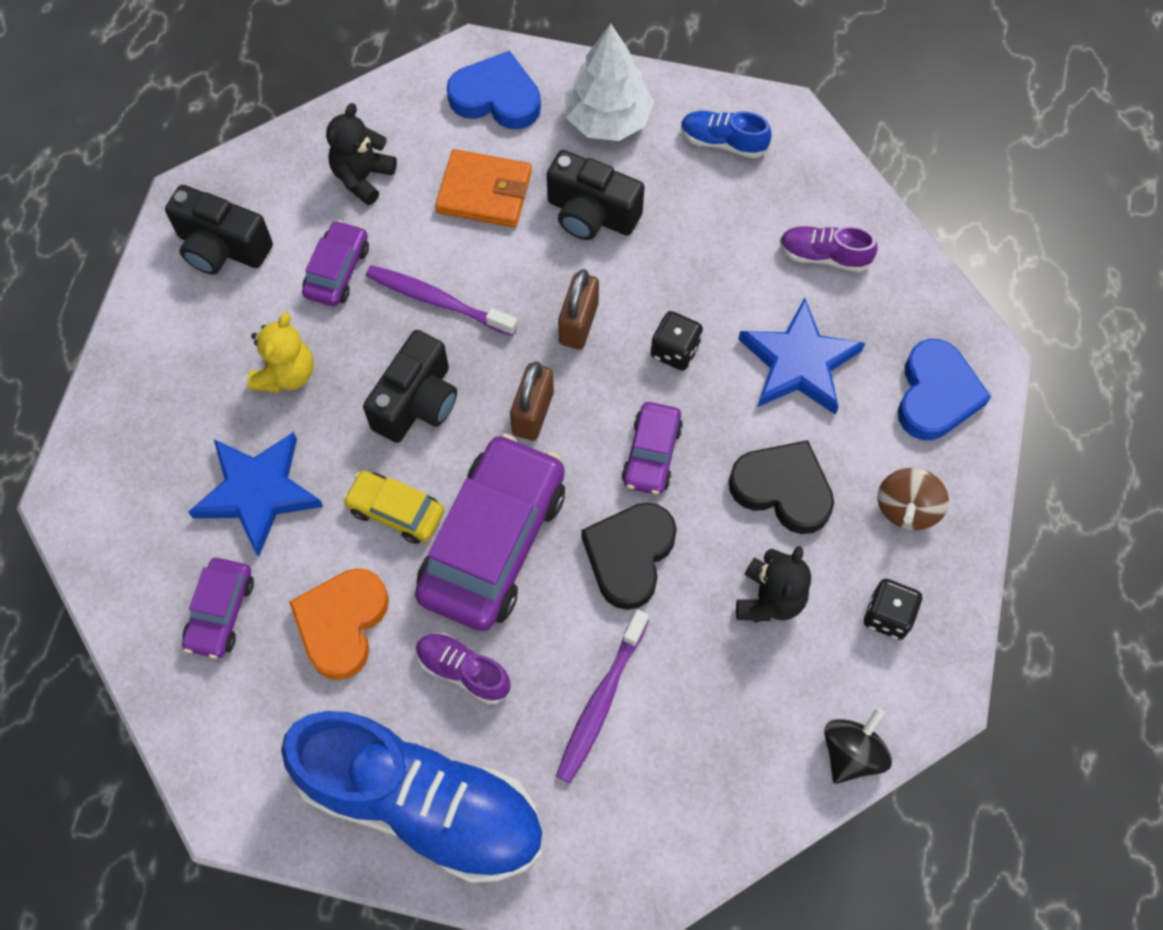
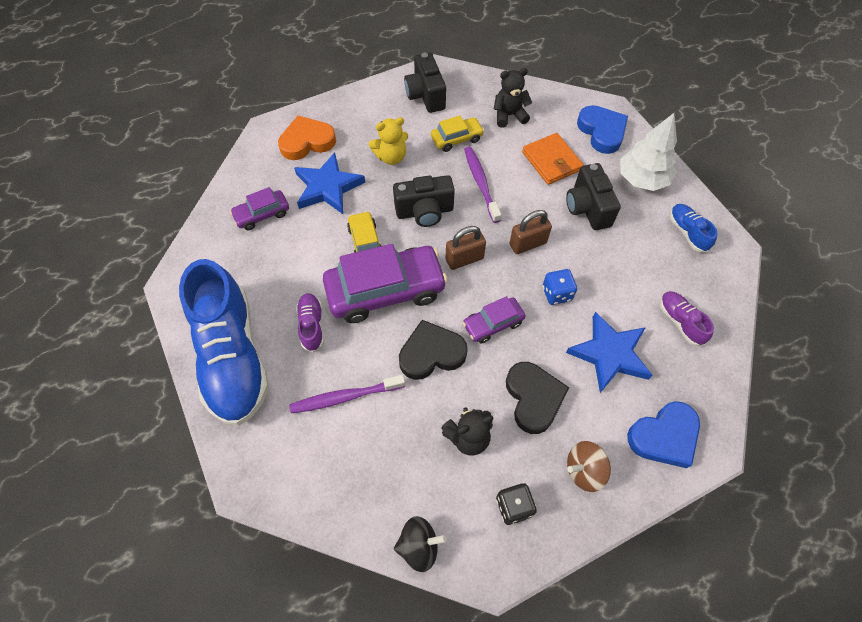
camera: 50 degrees right, 5 degrees down
orange heart [289,568,389,680] -> orange heart moved to [278,116,336,160]
purple car [302,220,369,306] -> yellow car [431,115,484,152]
black dice [651,311,703,371] -> blue dice [543,269,577,305]

